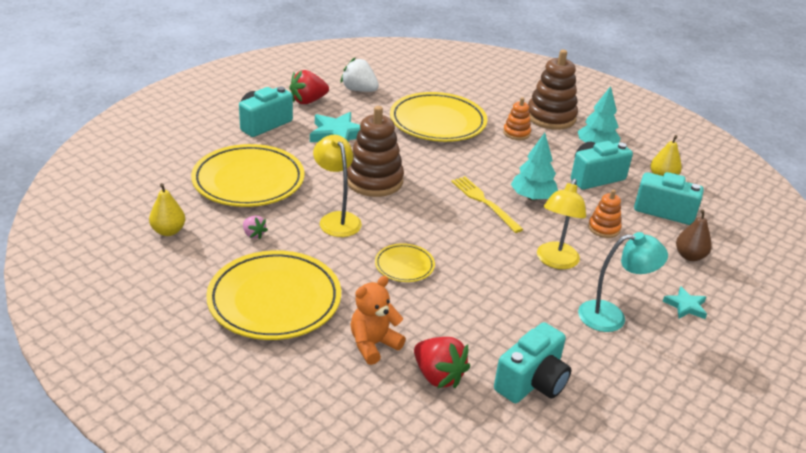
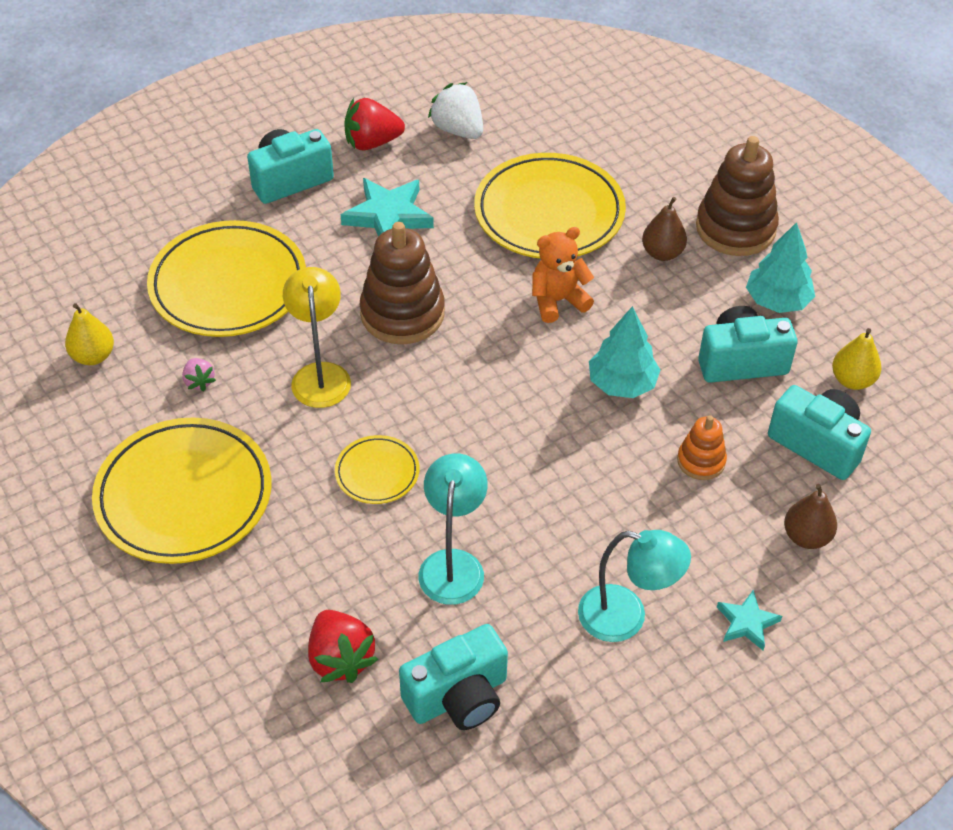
camera: 20 degrees right, 15 degrees up
orange teddy bear [351,276,406,365] -> orange teddy bear moved to [532,227,594,323]
yellow fork [451,176,523,233] -> none
orange stacking toy [503,97,531,140] -> brown pear [642,197,687,261]
yellow lamp [537,179,586,269] -> none
none -> turquoise lamp [418,453,488,605]

